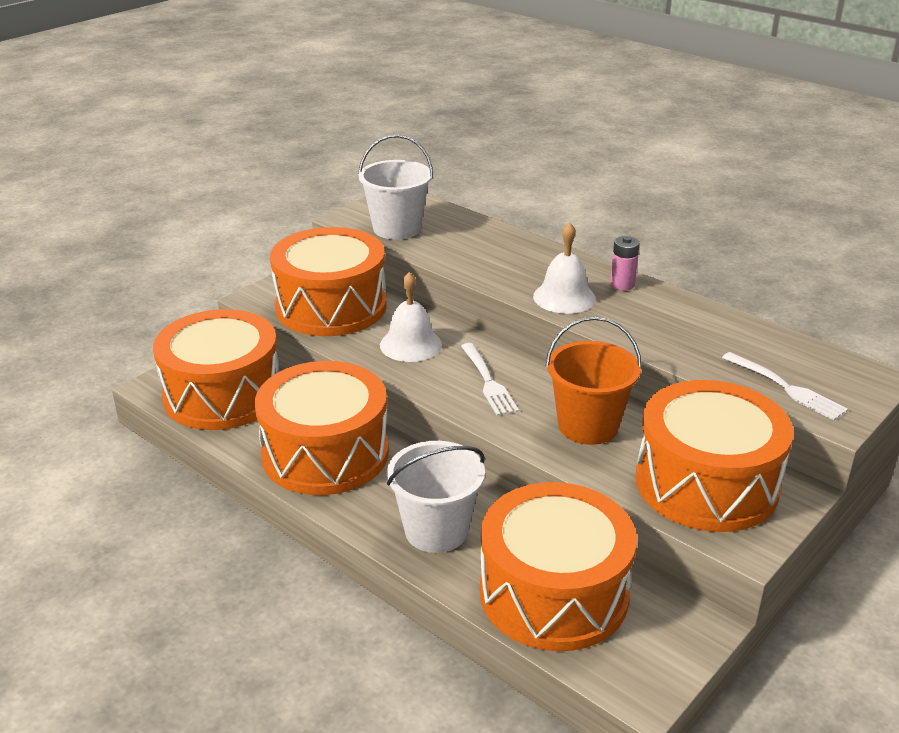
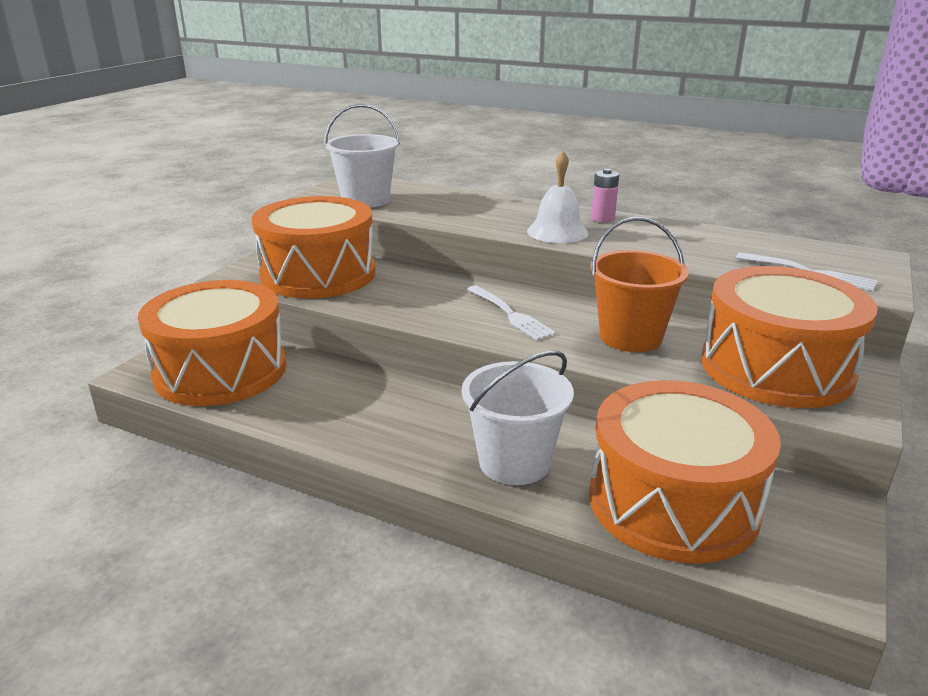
camera: 15 degrees left, 5 degrees down
orange drum [255,361,389,495] -> none
white bell [380,272,442,362] -> none

